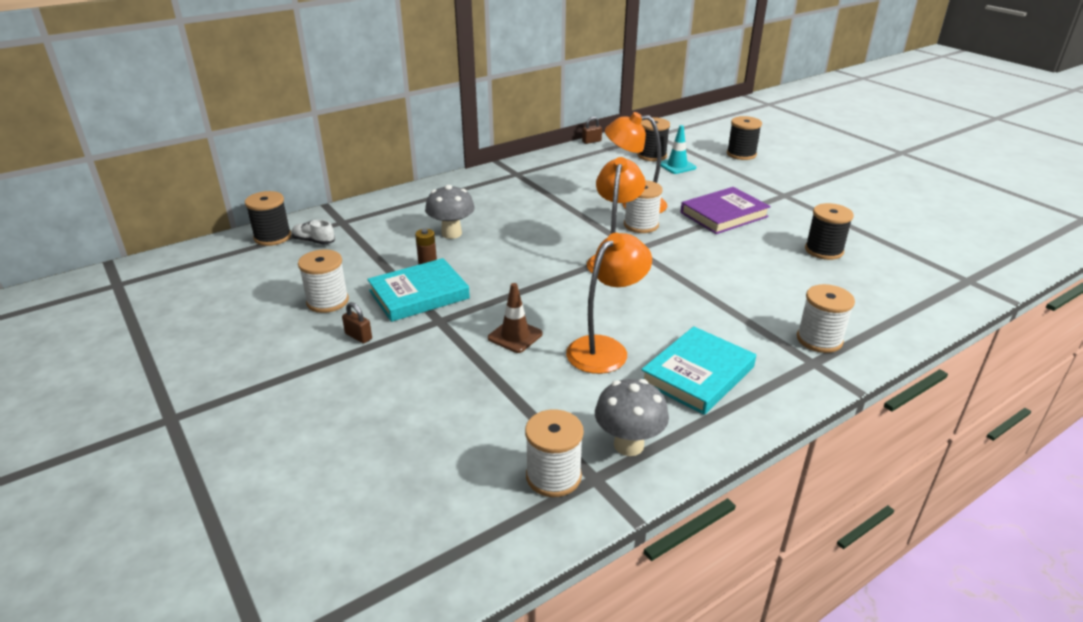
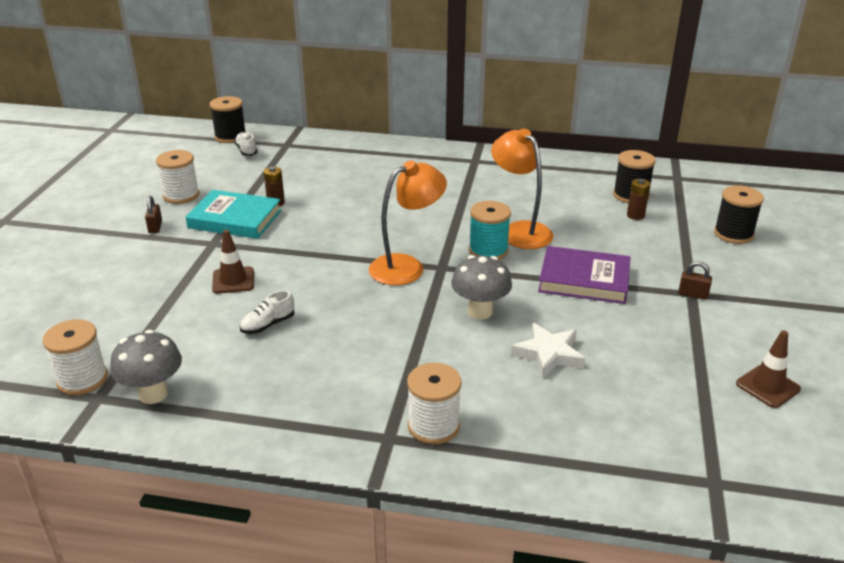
camera: 45 degrees right, 0 degrees up
grey mushroom [425,185,475,239] -> grey mushroom moved to [451,255,512,320]
orange lamp [566,233,652,374] -> white shoe [240,290,295,334]
brown padlock [582,117,602,144] -> brown padlock moved to [678,262,712,300]
white spool [624,180,663,233] -> turquoise spool [469,201,511,260]
turquoise book [641,326,756,415] -> none
turquoise traffic cone [661,125,696,174] -> brown battery [627,179,650,220]
black spool [805,203,854,260] -> none
none -> white star [511,323,585,378]
none -> brown traffic cone [736,330,801,408]

